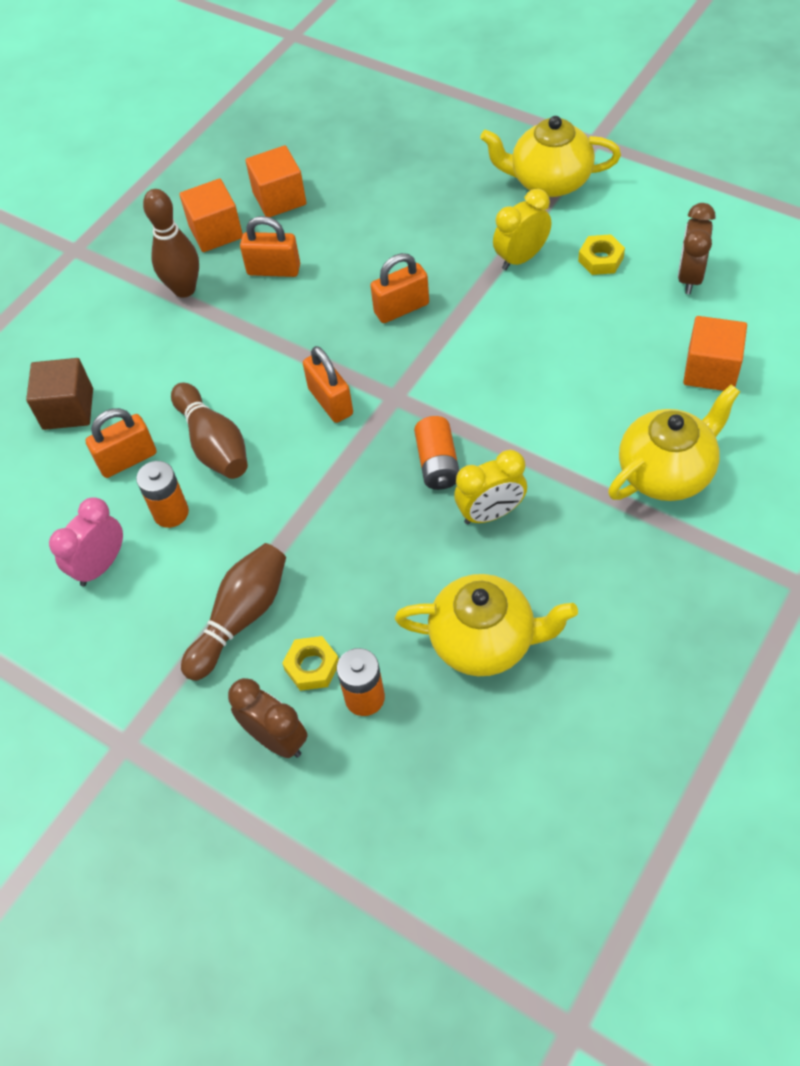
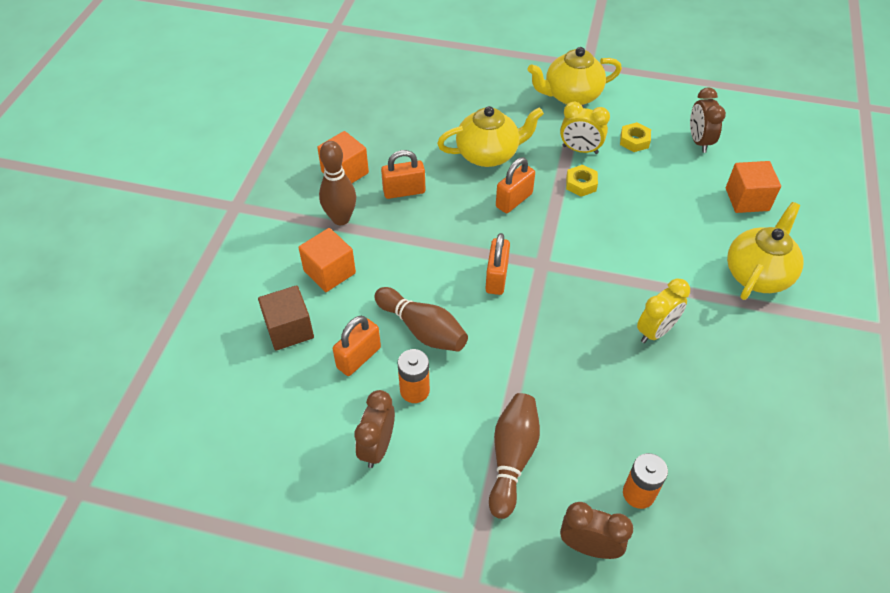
camera: 25 degrees left, 5 degrees down
pink clock [49,497,123,586] -> brown clock [354,390,395,468]
orange cube [245,145,306,217] -> orange cube moved to [298,228,356,292]
yellow nut [282,636,339,691] -> yellow nut moved to [566,165,598,197]
orange padlock [303,346,353,423] -> orange padlock turned 60 degrees clockwise [485,233,510,295]
yellow teapot [395,574,578,676] -> yellow teapot moved to [437,106,544,167]
orange battery [414,416,459,490] -> none
yellow clock [493,189,551,270] -> yellow clock turned 105 degrees counterclockwise [560,101,610,154]

